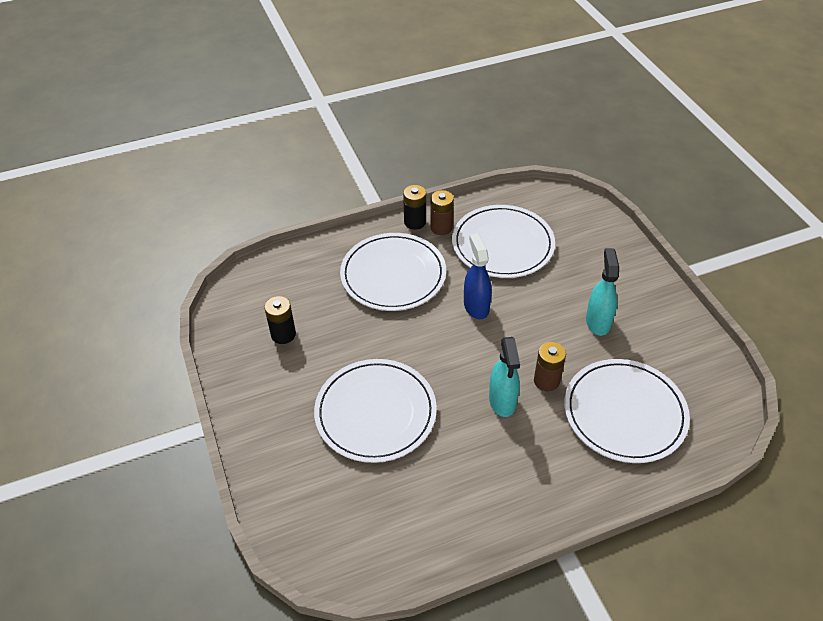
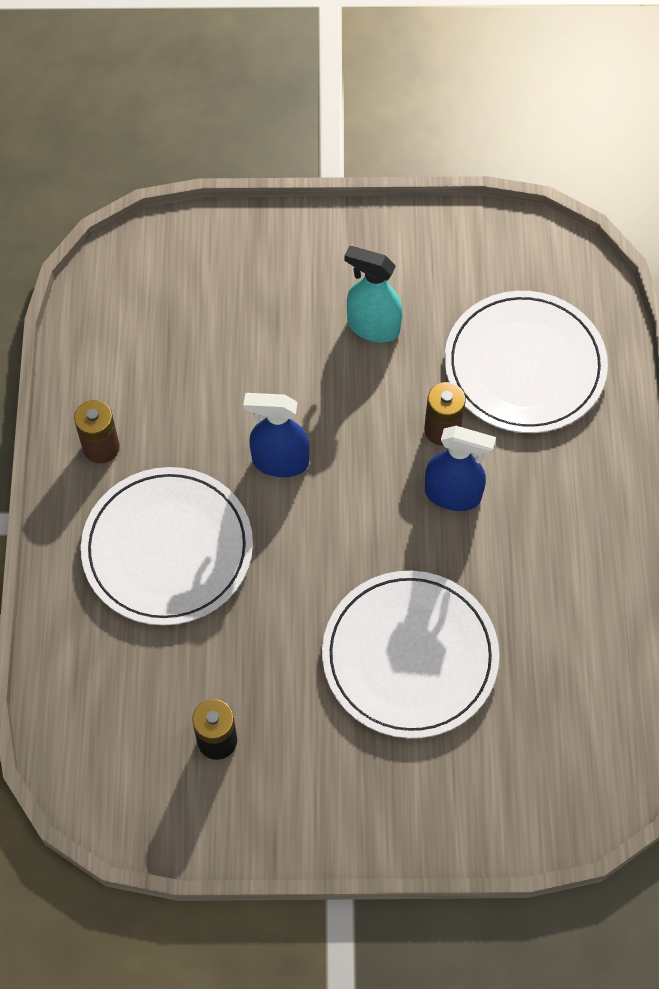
camera: 70 degrees left, 15 degrees up
black battery [403,185,426,230] -> none
white plate [452,205,555,278] -> none
turquoise spray bottle [489,337,520,417] -> blue spray bottle [425,426,496,511]

